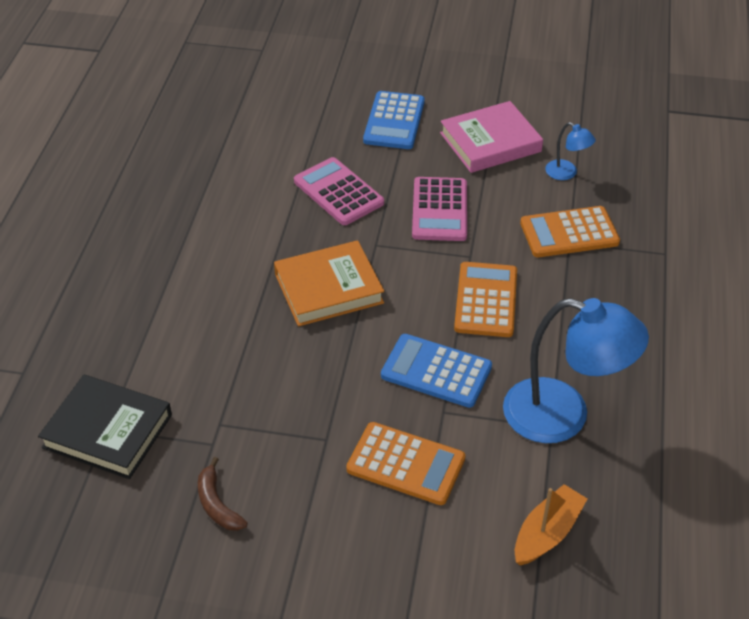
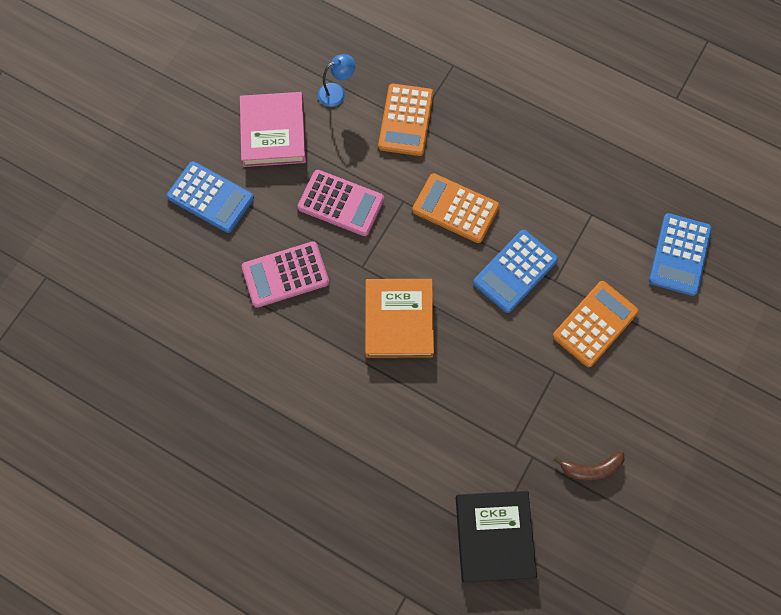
camera: 70 degrees left, 25 degrees up
black book [38,375,172,479] -> black book turned 45 degrees counterclockwise [456,491,537,582]
blue lamp [503,298,649,443] -> none
orange boat [515,484,587,566] -> blue calculator [649,213,712,296]

